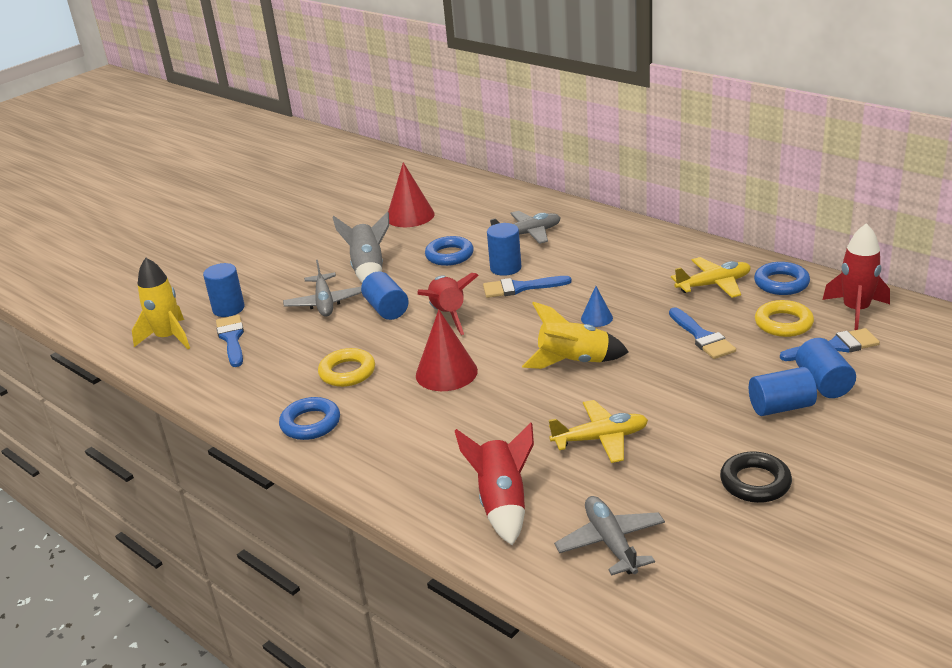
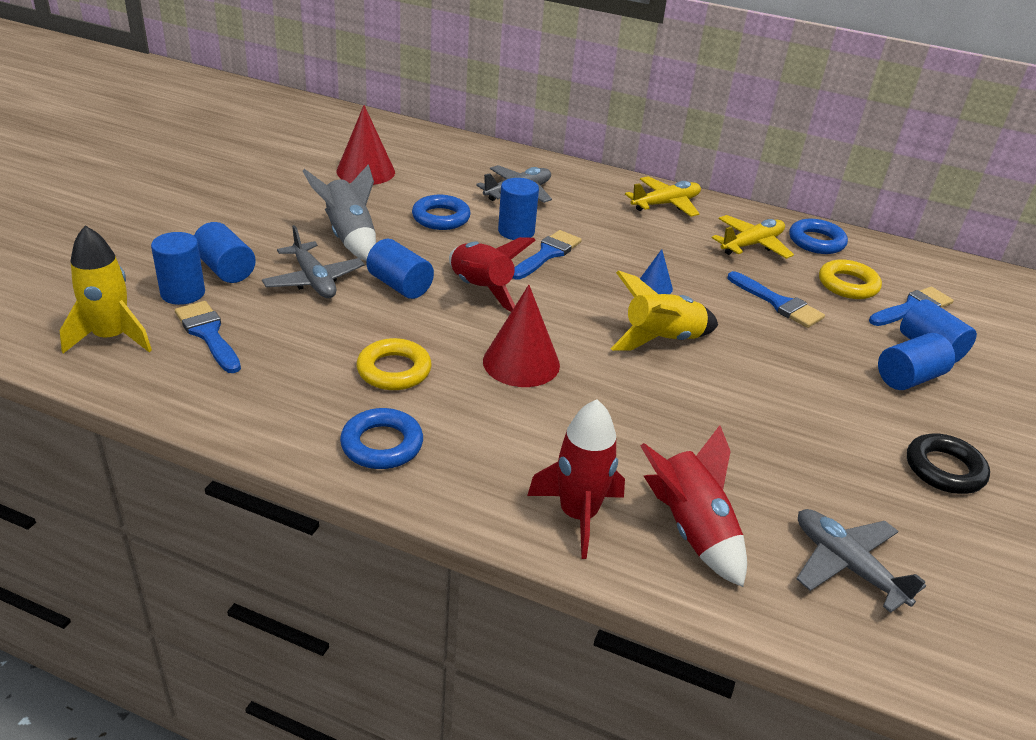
camera: 25 degrees left, 5 degrees up
blue brush [483,276,572,298] -> blue brush turned 150 degrees clockwise [513,230,582,280]
yellow plane [549,400,648,463] -> yellow plane moved to [625,176,701,217]
red rocket [822,223,890,330] -> red rocket moved to [527,399,625,559]
none -> blue cylinder [194,222,256,283]

